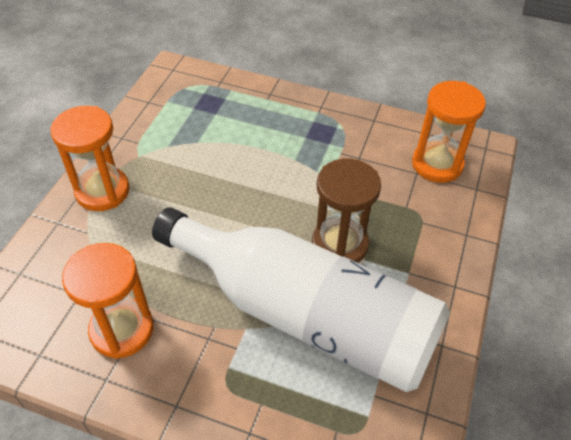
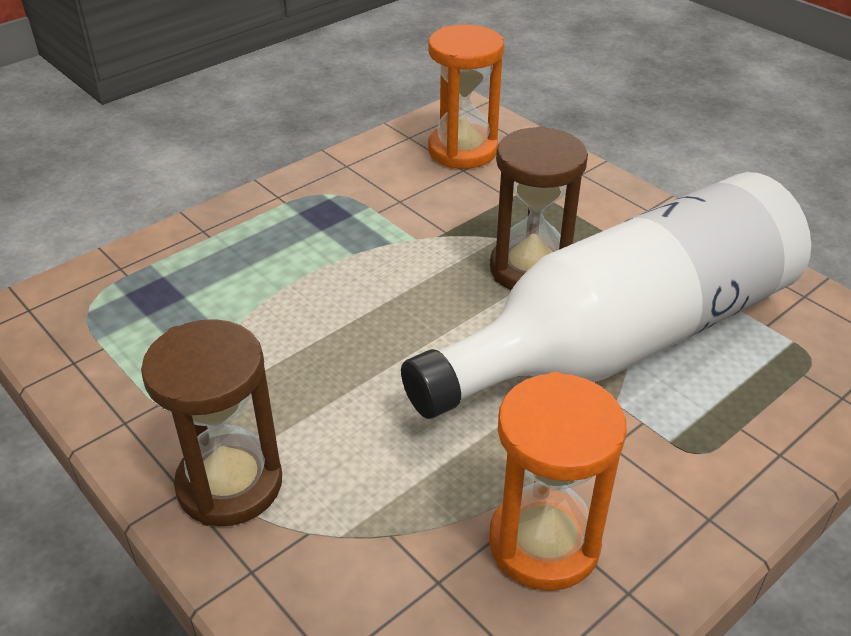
camera: 60 degrees left, 10 degrees down
orange hourglass [50,106,130,211] -> brown hourglass [141,319,282,526]

